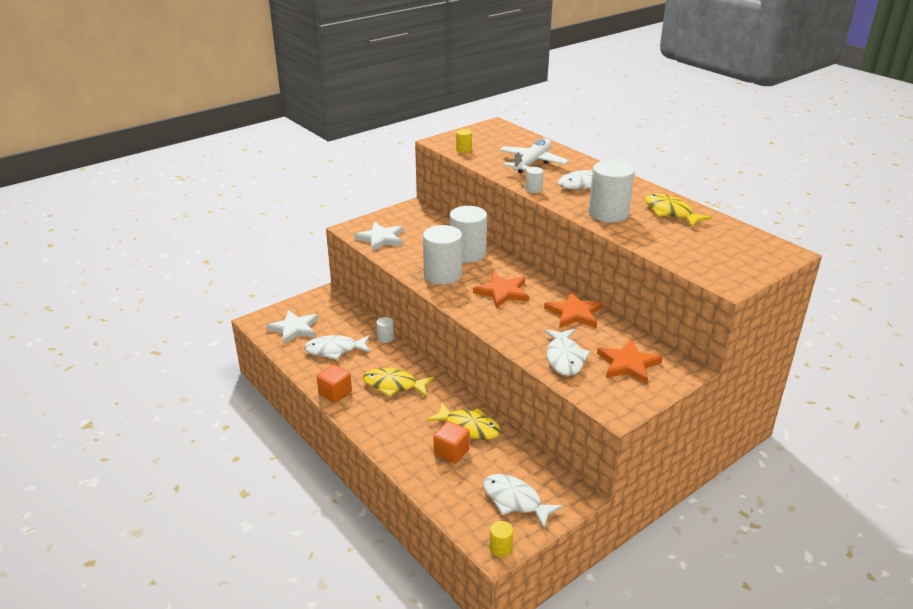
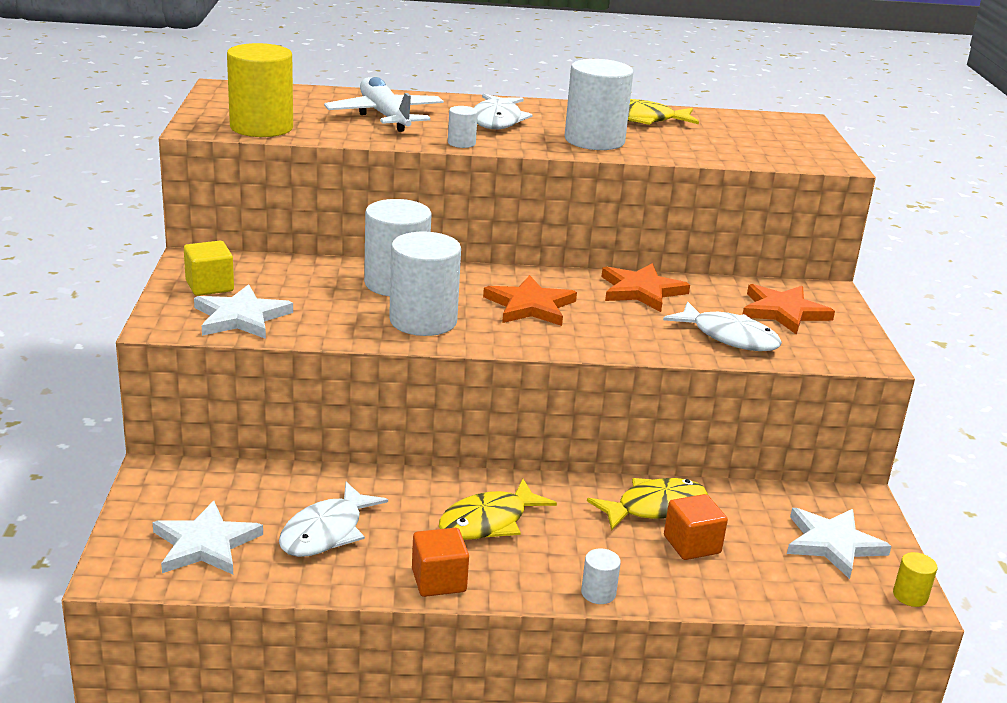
camera: 55 degrees left, 5 degrees down
white cylinder [376,317,394,343] -> white cylinder moved to [581,548,621,604]
yellow cylinder [456,129,472,153] -> yellow cylinder [227,43,293,137], size x2.22
white fish [483,474,563,528] -> white star [787,508,892,579]
none -> yellow cube [184,241,234,296]

